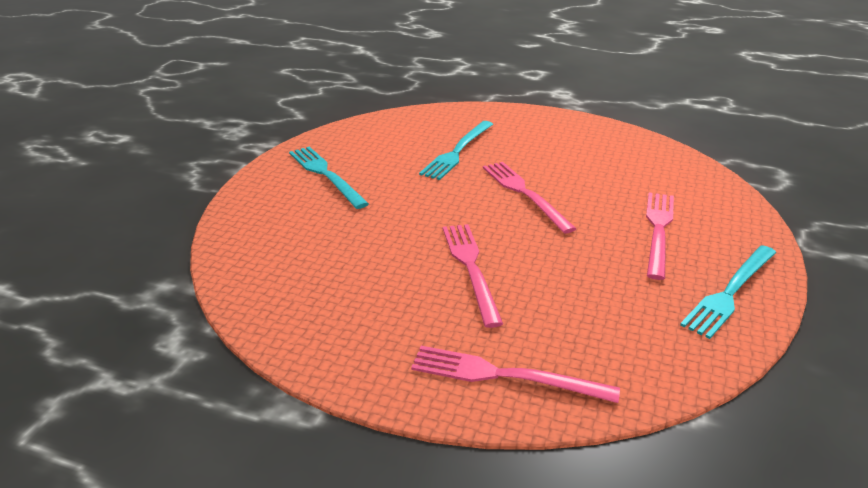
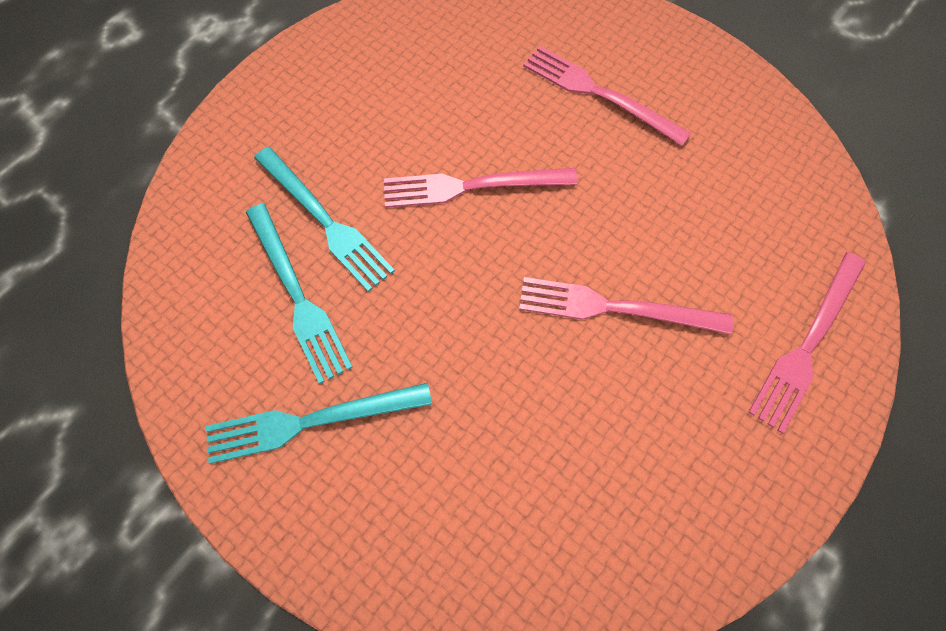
camera: 70 degrees left, 35 degrees up
turquoise fork [680,245,776,339] -> turquoise fork moved to [246,204,352,384]

